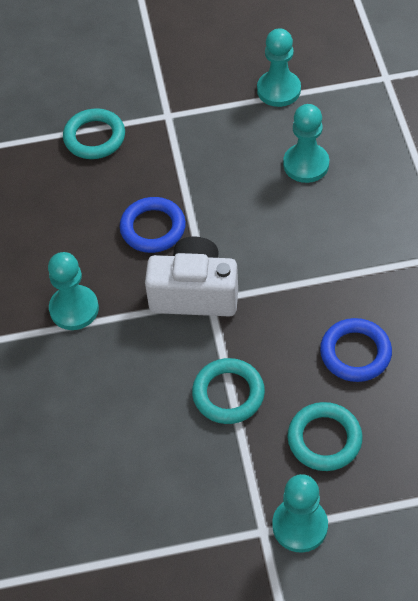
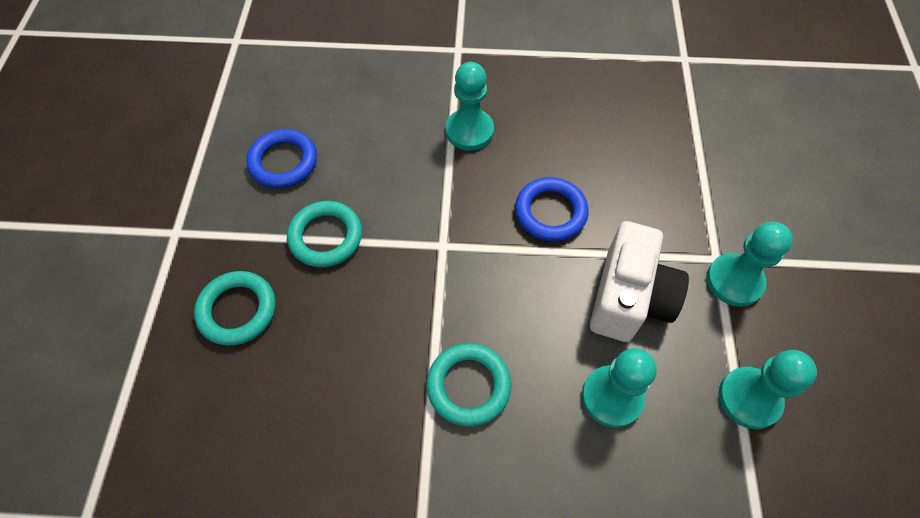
camera: 100 degrees right, 5 degrees up
turquoise ring [63,108,125,159] -> turquoise ring moved to [426,343,511,427]
white camera [145,236,238,317] -> white camera moved to [590,221,689,342]
turquoise pawn [272,474,328,553] -> turquoise pawn moved to [707,222,793,307]
blue ring [320,318,392,382] -> blue ring moved to [246,129,317,188]

